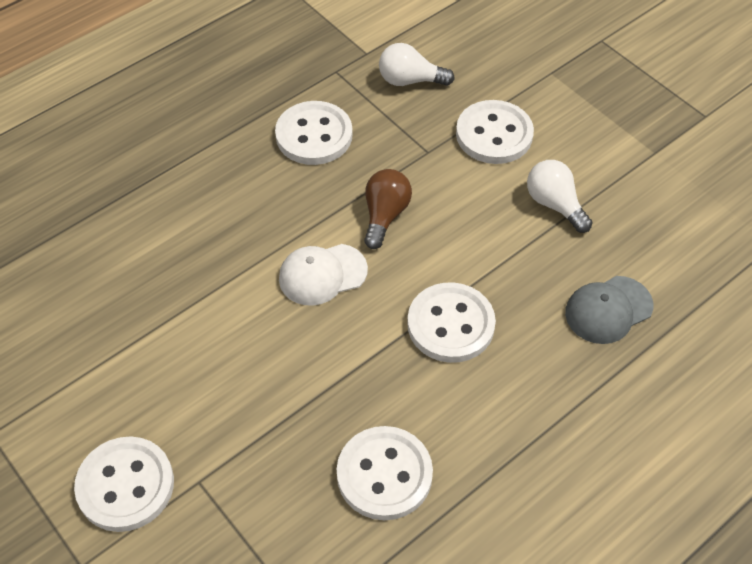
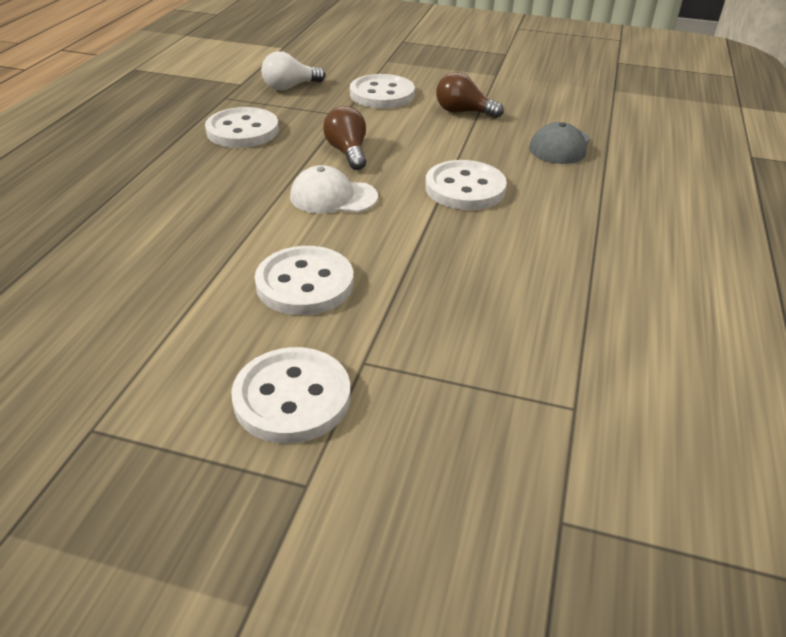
camera: 35 degrees left, 15 degrees down
white cap [279,244,368,306] -> white cap turned 60 degrees clockwise [290,165,378,214]
white button [337,426,433,520] -> white button moved to [255,246,353,315]
white light bulb [527,160,593,233] -> brown light bulb [436,72,504,118]

